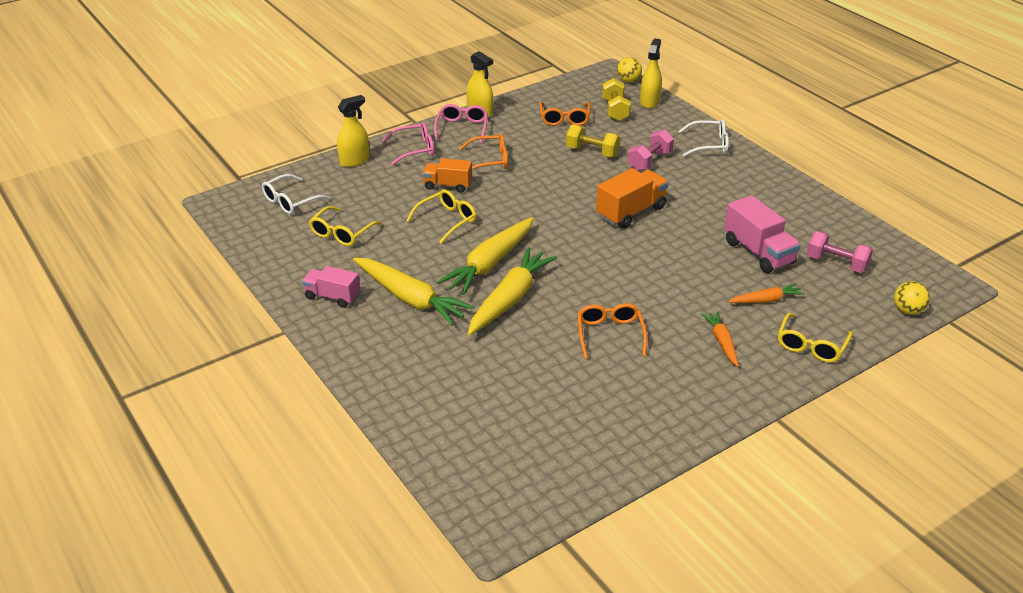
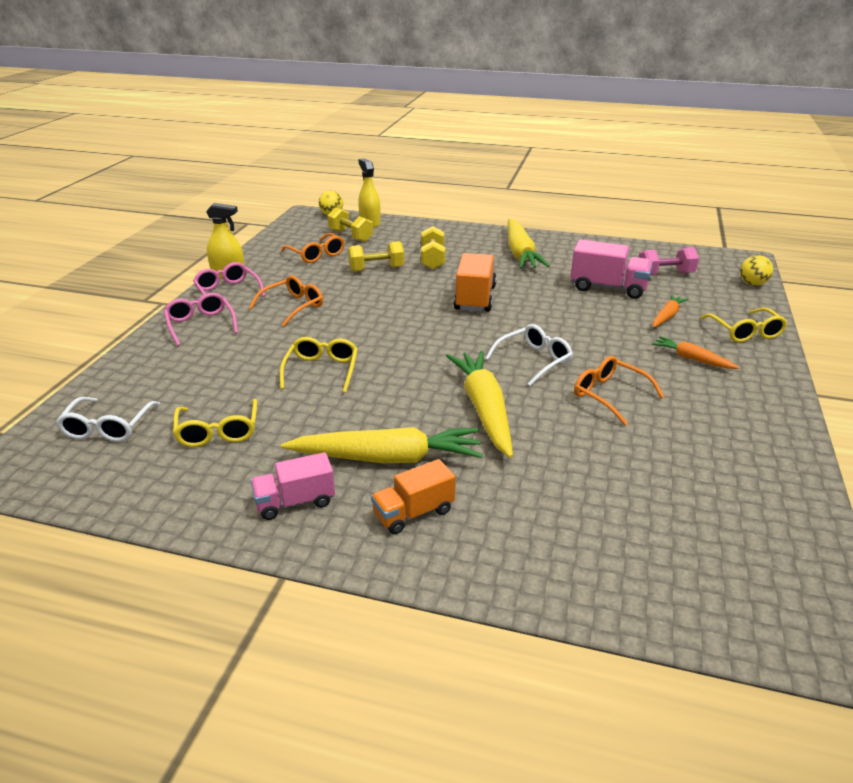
camera: 40 degrees left, 5 degrees down
yellow spray bottle [337,95,370,167] -> none
pink glasses [382,122,434,166] -> pink glasses turned 60 degrees counterclockwise [164,293,238,346]
orange truck [422,158,472,193] -> orange truck moved to [371,459,456,534]
yellow carrot [437,217,534,295] -> yellow carrot moved to [508,219,550,269]
pink dumbbell [628,130,674,171] -> yellow dumbbell [421,226,445,269]
white glasses [679,119,729,156] -> white glasses moved to [485,324,573,386]

